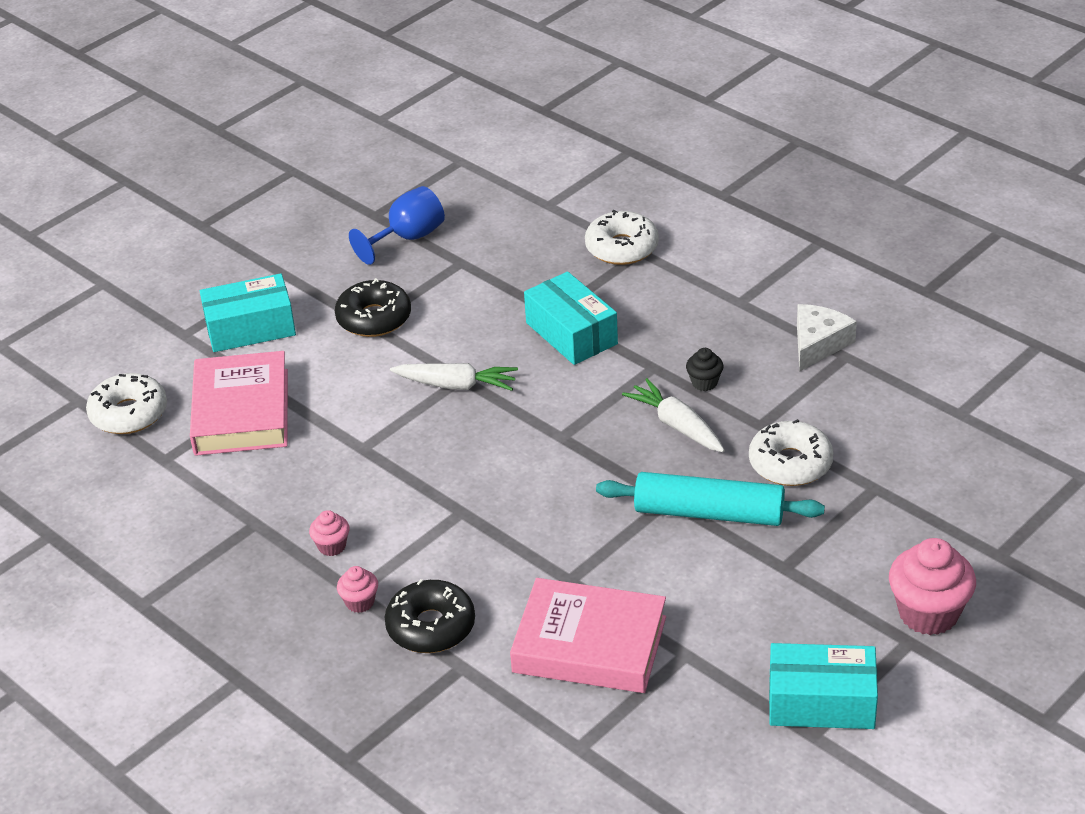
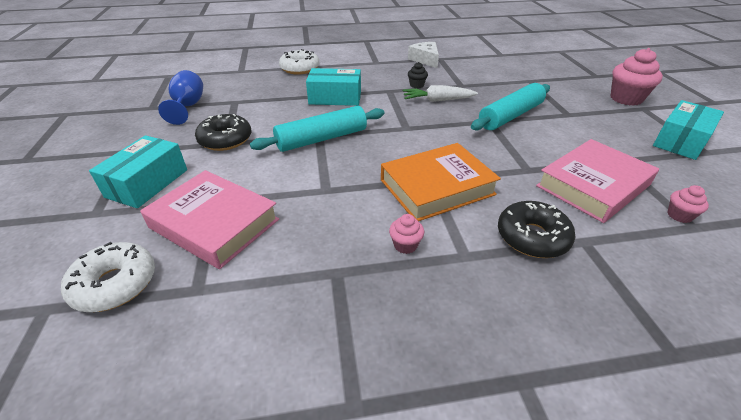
camera: 55 degrees left, 0 degrees up
pink cupcake [337,566,378,613] -> pink cupcake moved to [667,185,709,223]
white carrot [390,363,518,391] -> turquoise rolling pin [250,106,385,152]
white donut [749,419,833,486] -> none
none -> orange book [381,143,501,221]

